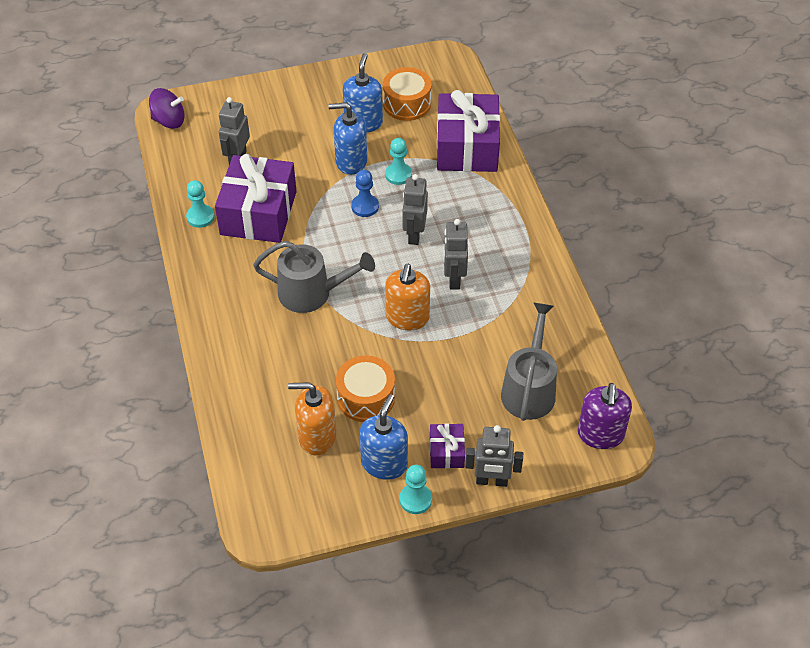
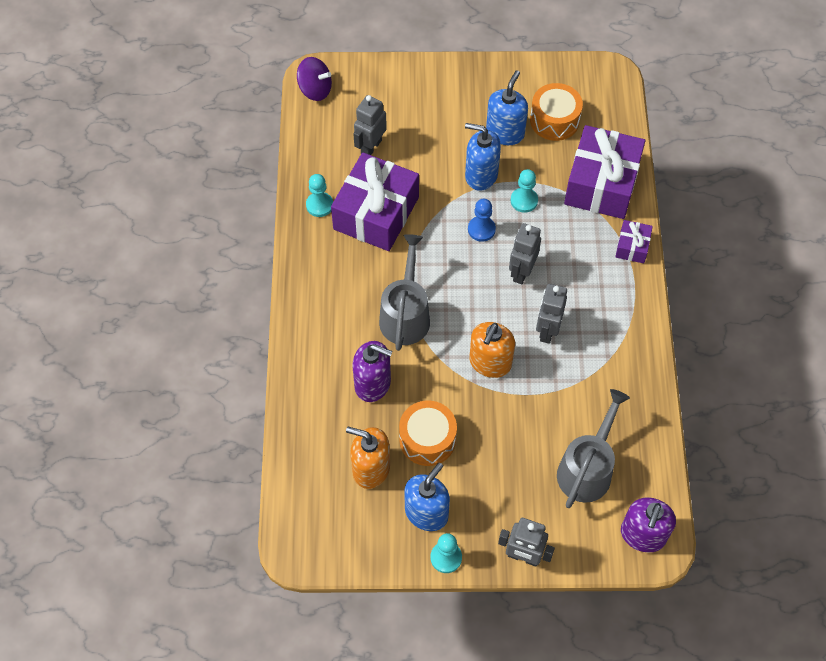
camera: 15 degrees right, 10 degrees up
grey watering can [253,241,375,313] -> grey watering can turned 105 degrees counterclockwise [379,234,430,351]
purple gift [430,423,465,469] -> purple gift moved to [615,220,653,263]
none -> purple soap dispenser [352,341,393,402]

